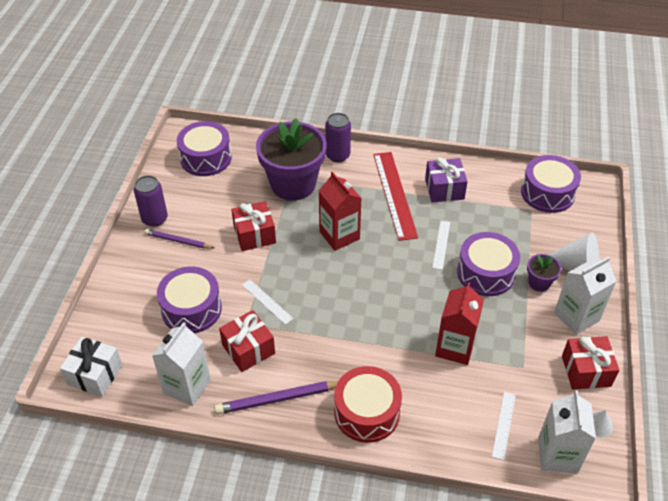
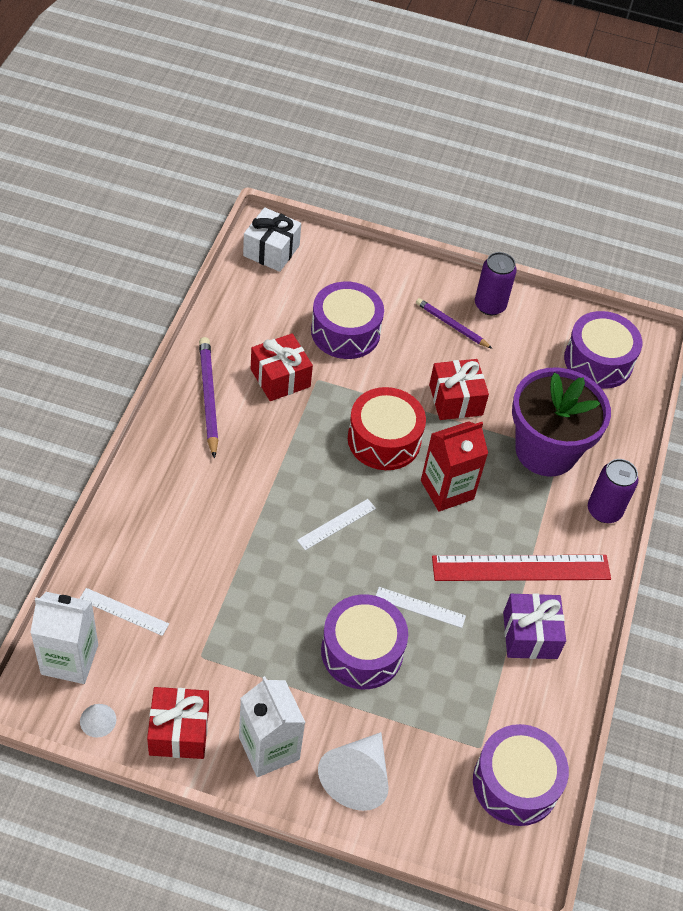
camera: 90 degrees right, 5 degrees up
purple pencil [144,229,214,249] -> purple pencil turned 75 degrees counterclockwise [416,298,493,349]
white carton [152,322,211,406] -> none
white ruler [242,279,294,325] -> white ruler moved to [297,499,376,550]
red drum [334,366,402,443] -> red drum moved to [348,387,426,470]
red carton [435,282,484,365] -> none
purple flower pot [527,254,561,292] -> none

